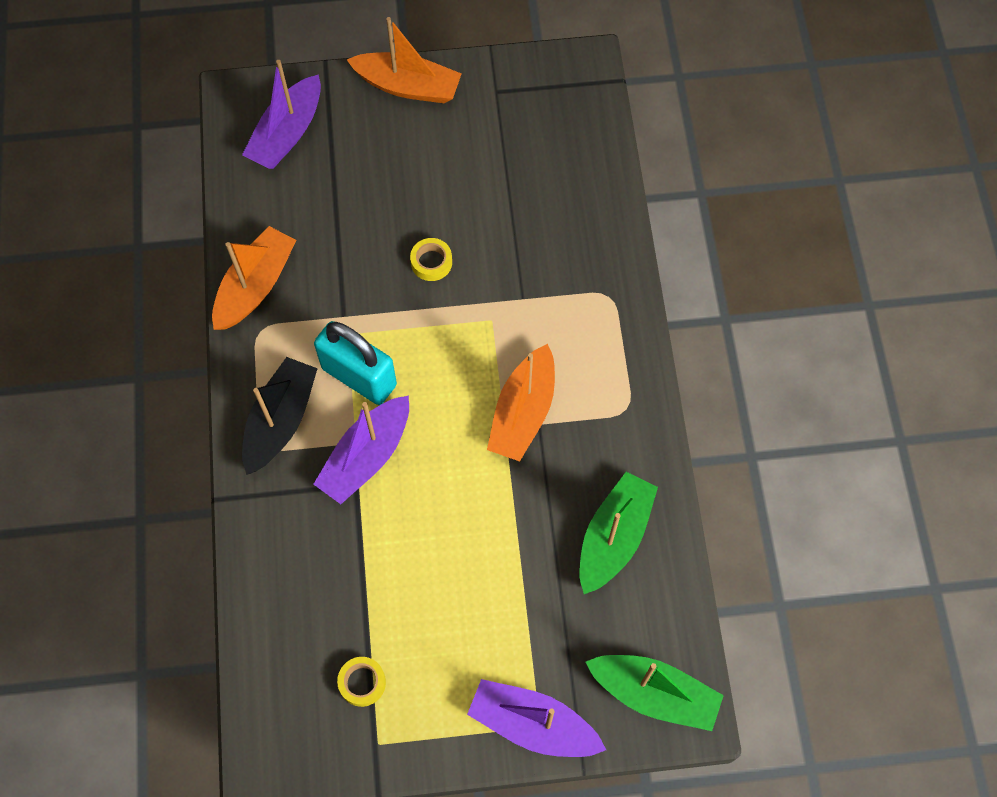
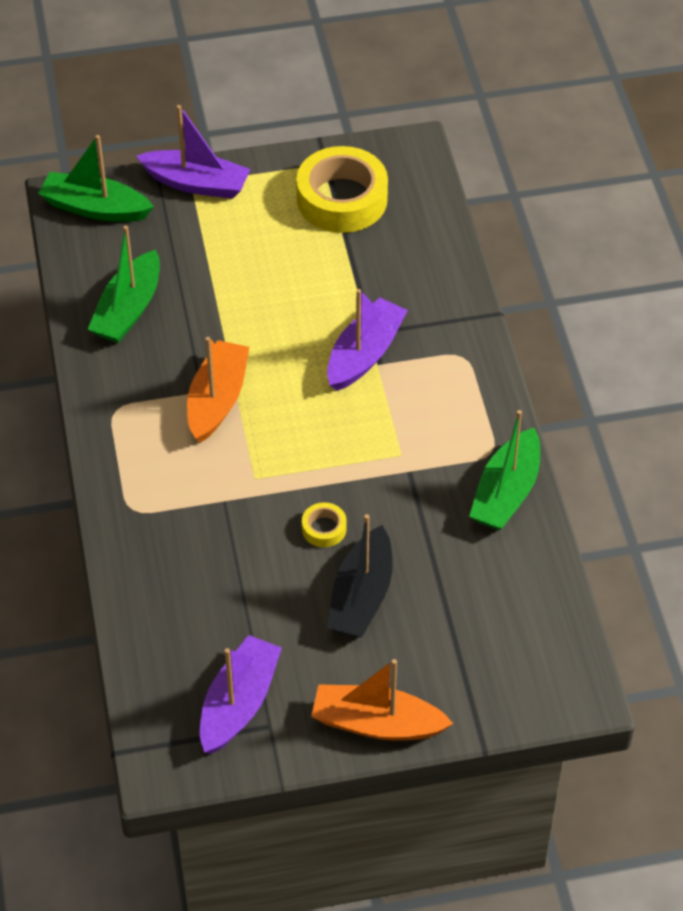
camera: 175 degrees right, 15 degrees down
orange boat [212,226,297,330] -> green boat [469,410,540,530]
purple boat [242,60,321,169] -> purple boat moved to [200,635,282,754]
black boat [242,357,318,475] -> black boat moved to [327,514,393,638]
turquoise padlock [314,321,397,405] -> none
yellow tape [337,657,386,707] -> yellow tape [296,146,388,233], size x2.29

